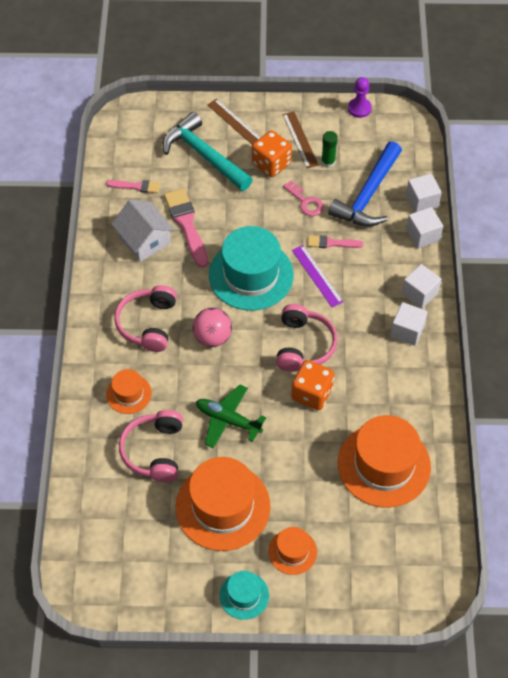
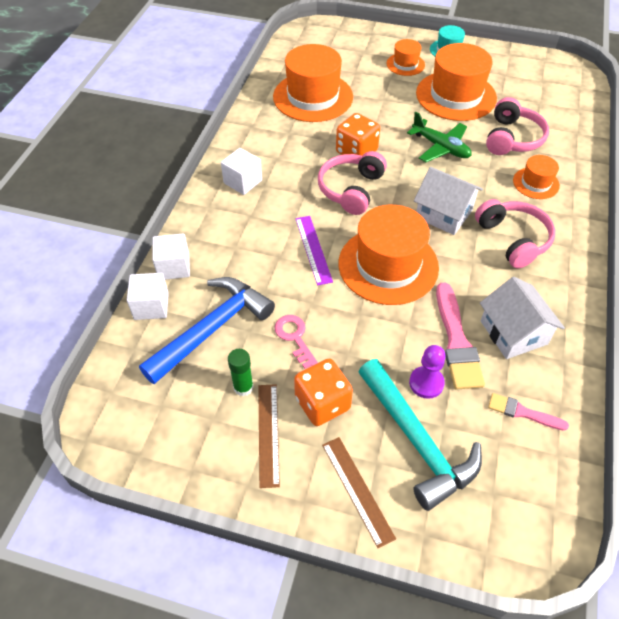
camera: 165 degrees left, 5 degrees down
pink headphones [114,285,177,352] -> pink headphones turned 45 degrees counterclockwise [475,199,555,268]
pink ball [193,308,232,347] -> white house [414,167,483,235]
turquoise hat [209,226,294,311] -> orange hat [339,205,439,305]
pink brush [308,235,364,248] -> none
purple pawn [348,77,372,118] -> purple pawn moved to [409,345,445,399]
white cube [402,264,441,309] -> none

